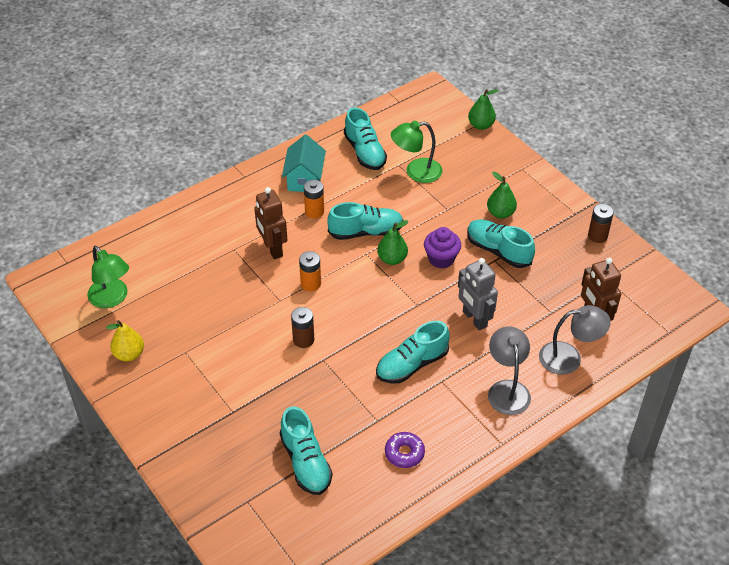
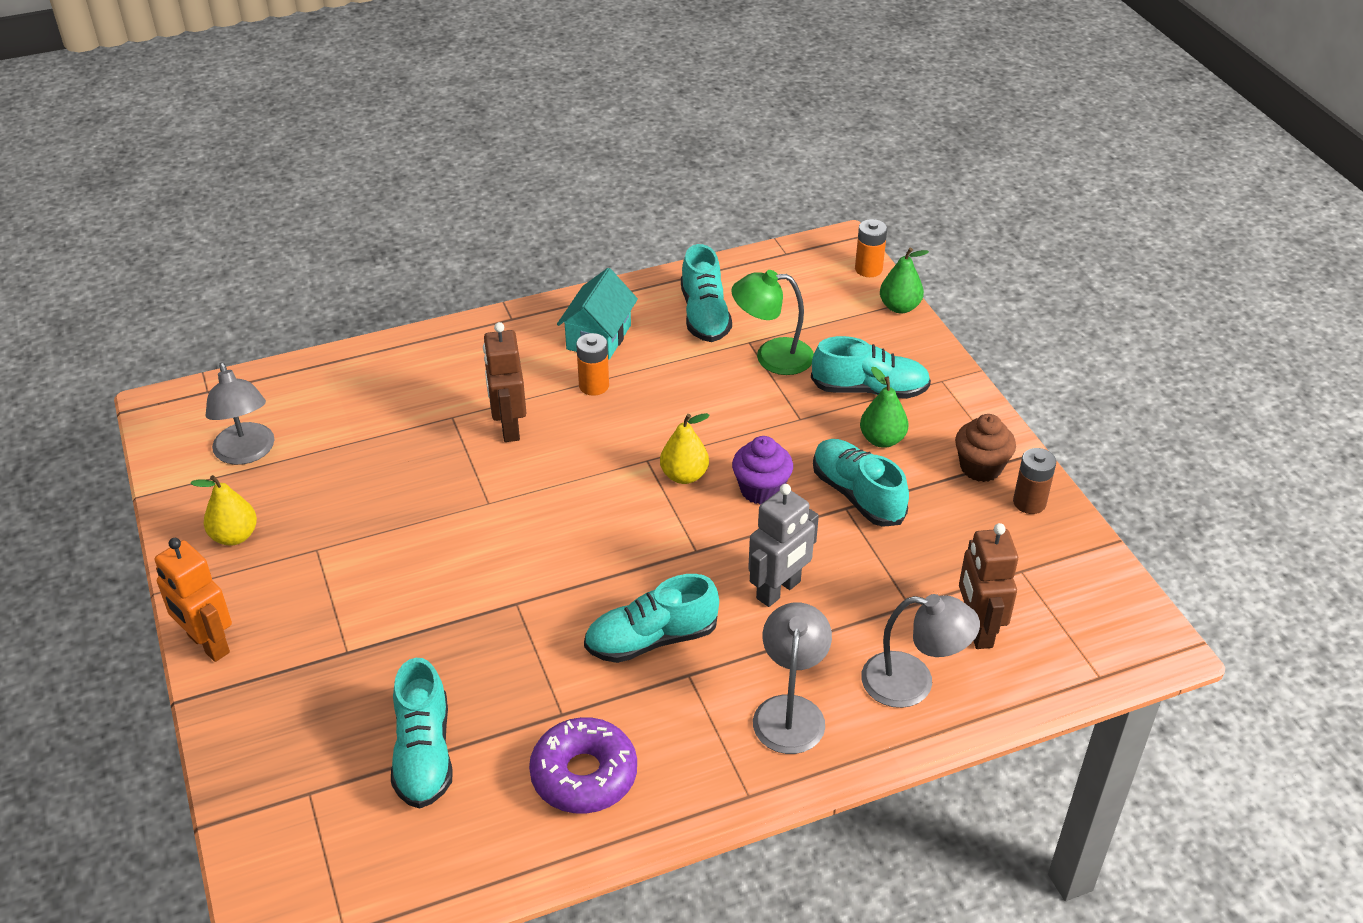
camera: 15 degrees right, 5 degrees down
green lamp [87,246,129,308] -> grey lamp [206,362,274,465]
brown battery [291,307,314,348] -> none
orange battery [299,251,321,292] -> orange battery moved to [855,219,887,277]
turquoise shoe [327,202,404,240] -> turquoise shoe moved to [811,336,931,399]
green pear [377,220,408,265] -> yellow pear [660,413,710,484]
purple donut [385,432,425,468] -> purple donut [529,717,637,814], size x1.60
grey robot [458,258,498,330] -> grey robot turned 120 degrees counterclockwise [748,484,819,607]
none -> orange robot [155,538,232,662]
none -> brown cupcake [955,414,1016,482]

